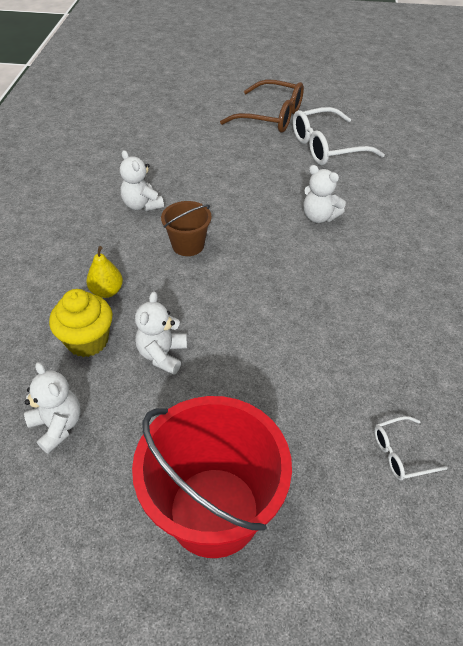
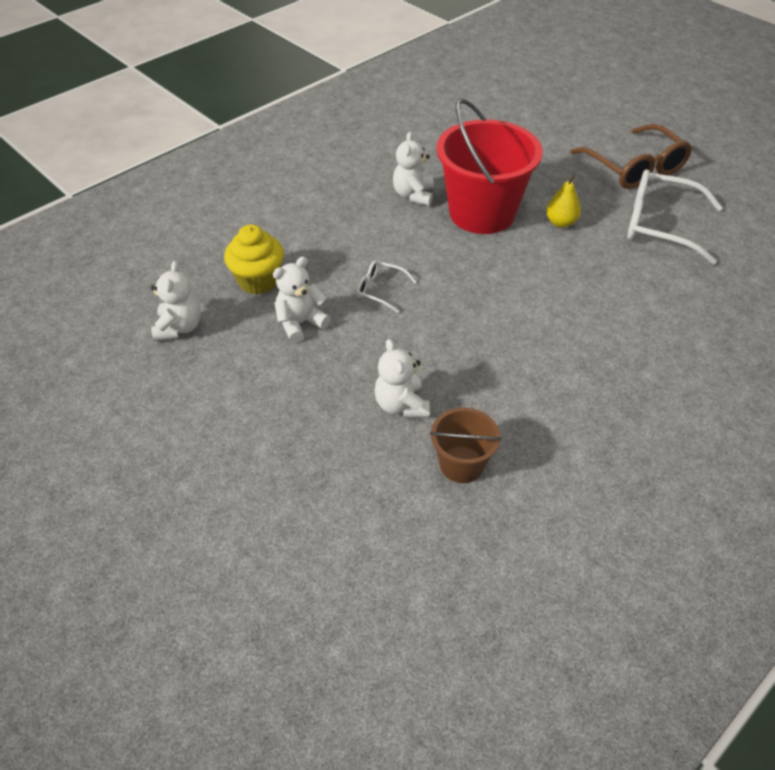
camera: 40 degrees right, 0 degrees up
yellow pear [86,246,123,298] -> yellow pear moved to [546,174,581,228]
red bucket [132,396,292,558] -> red bucket moved to [437,99,543,234]
brown bucket [161,201,212,256] -> brown bucket moved to [430,408,502,483]
white teddy bear [304,165,346,223] -> white teddy bear moved to [374,339,430,418]
white glasses [374,416,448,480] -> white glasses moved to [356,260,417,313]

